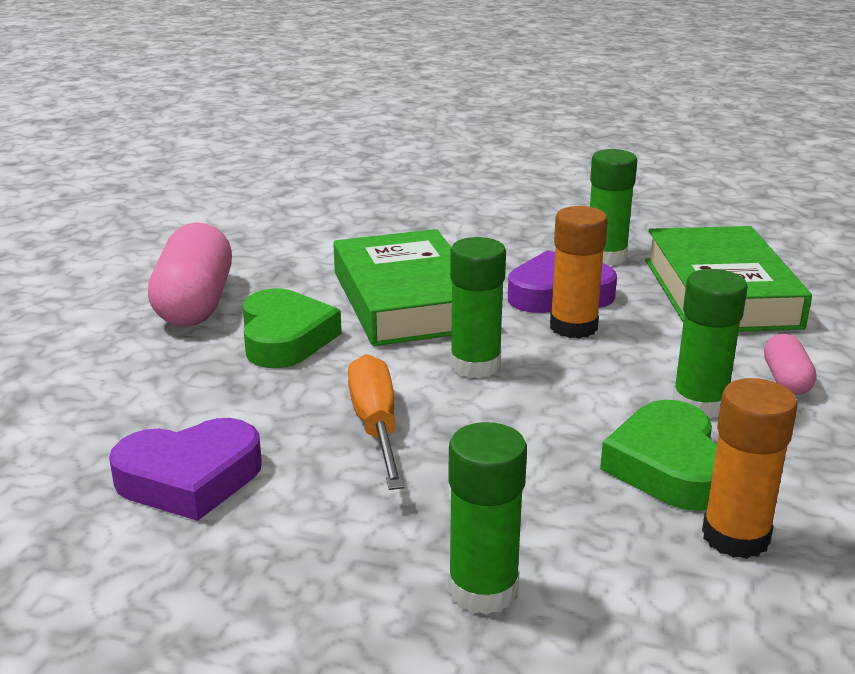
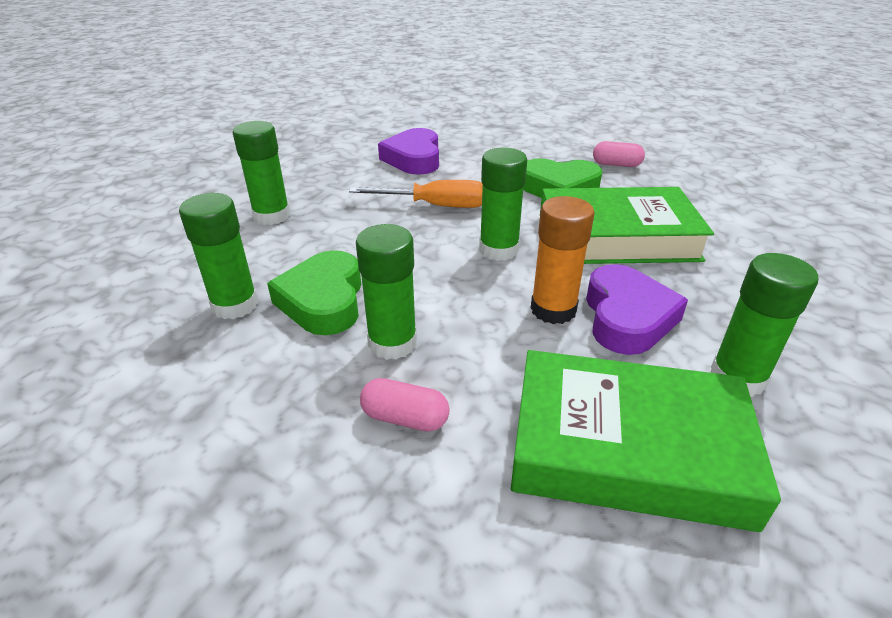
camera: 105 degrees right, 10 degrees up
pink capsule [148,222,232,326] -> pink capsule [593,141,645,167], size x0.49
green heart [600,400,717,511] -> green heart turned 105 degrees counterclockwise [267,250,361,335]
orange glue stick [702,378,798,559] -> green glue stick [179,193,258,319]

